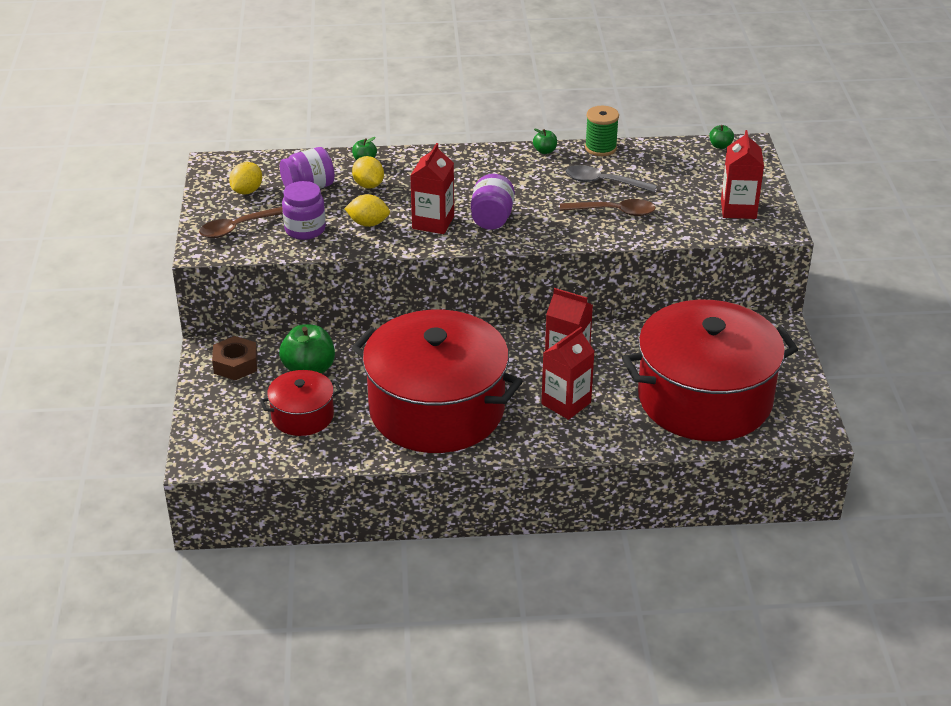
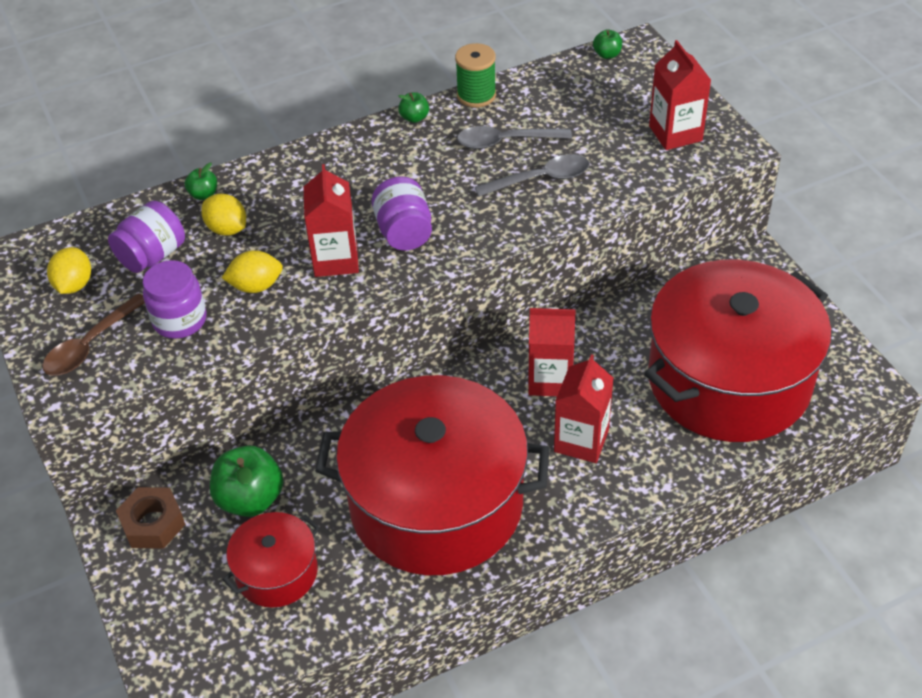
camera: 20 degrees left, 10 degrees up
brown spoon [560,199,656,216] -> grey spoon [475,154,590,197]

